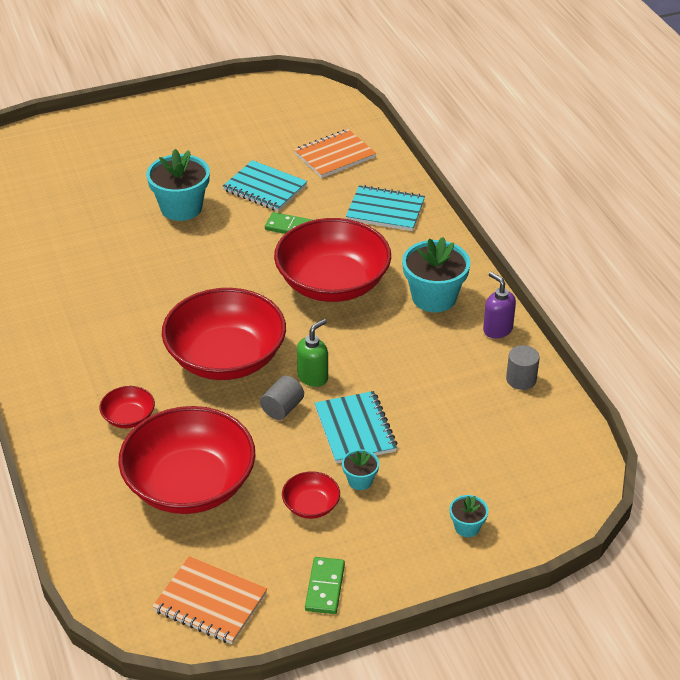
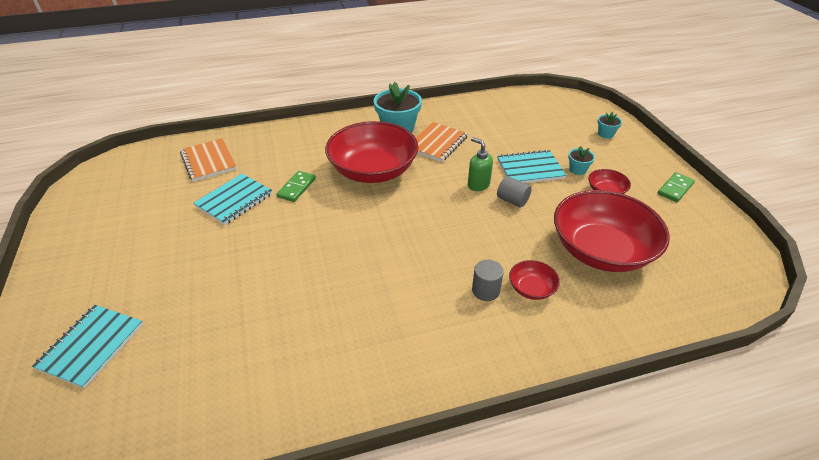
camera: 85 degrees left, 0 degrees up
turquoise flower pot [146,149,210,221] -> none
orange notebook [152,556,267,644] -> orange notebook moved to [416,122,468,162]
red bowl [162,288,286,380] -> none
green domino [305,557,345,614] -> green domino turned 60 degrees counterclockwise [658,172,695,202]
turquoise notebook [346,185,425,231] -> turquoise notebook moved to [32,305,143,389]
purple soap dispenser [483,272,516,339] -> none
grey cylinder [506,345,540,390] -> grey cylinder moved to [472,260,504,301]

